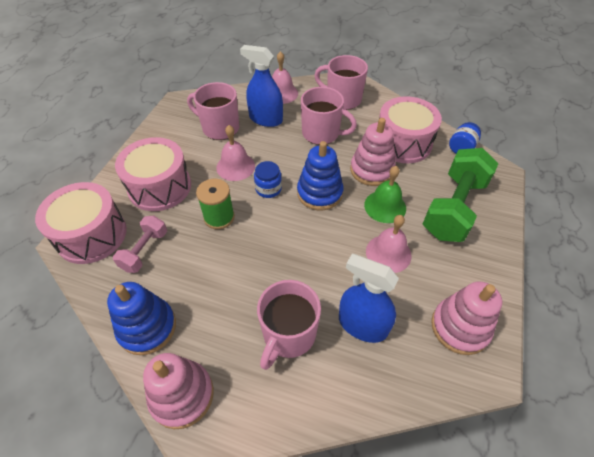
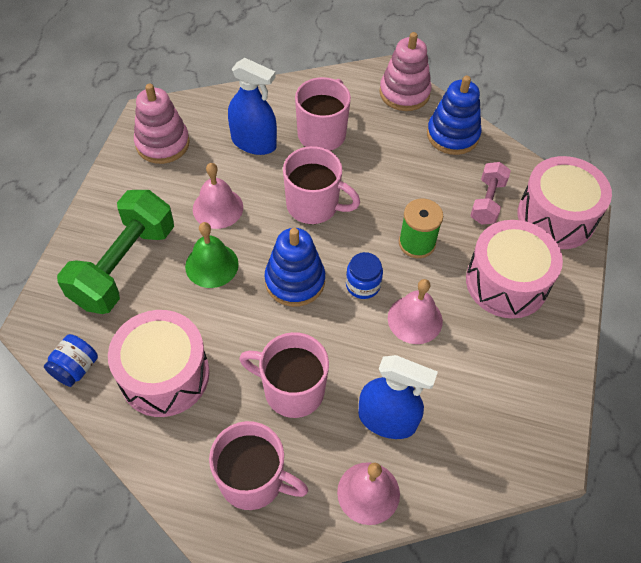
camera: 175 degrees right, 5 degrees up
pink mug [187,82,239,140] -> pink mug moved to [283,146,360,224]
pink stacking toy [350,118,396,186] -> none

